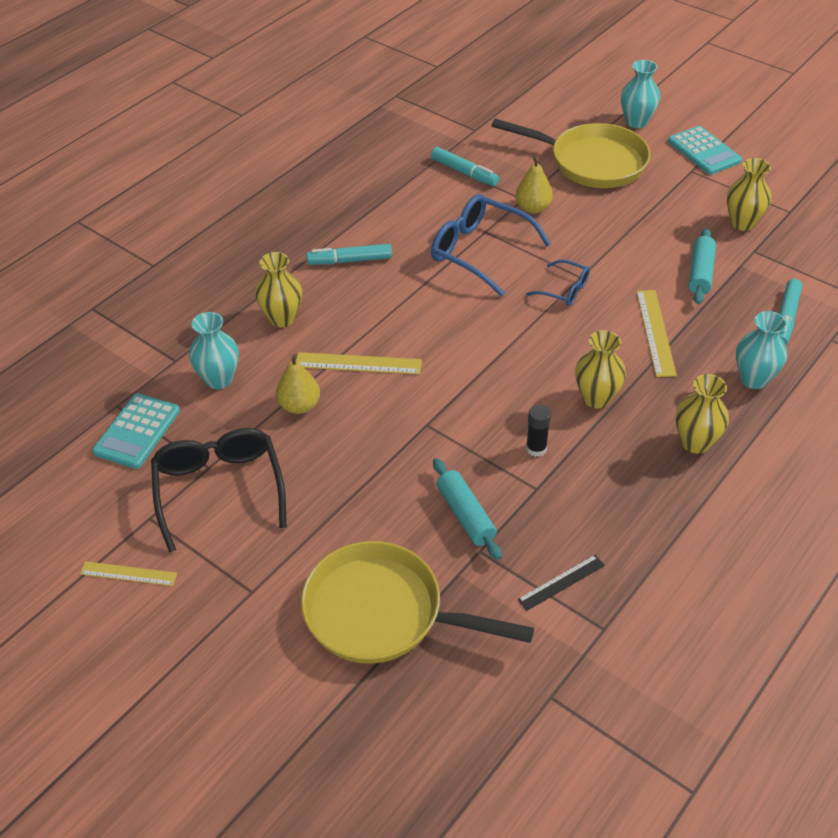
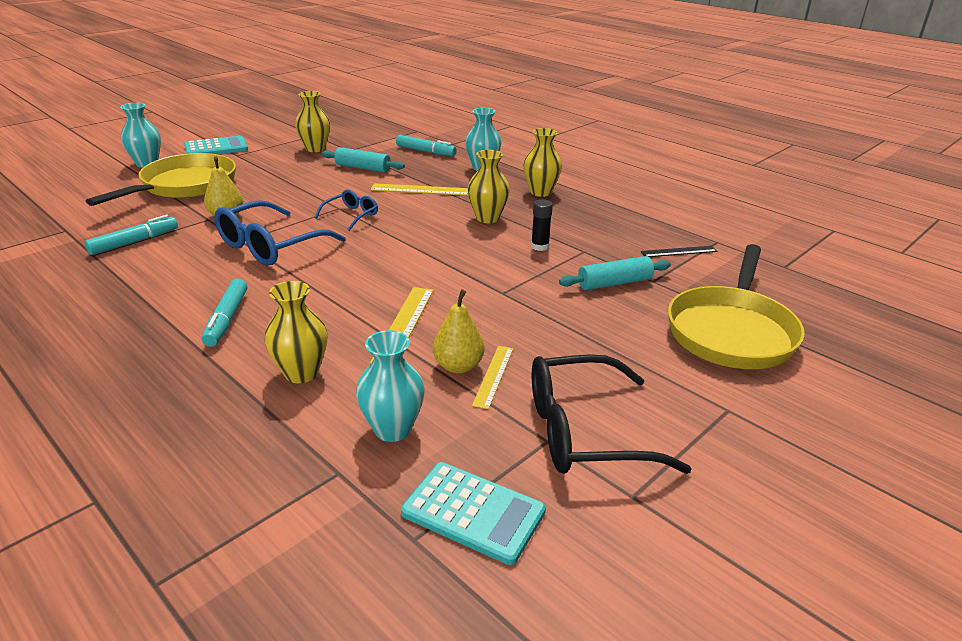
camera: 85 degrees left, 15 degrees down
yellow ruler [80,561,177,586] -> yellow ruler moved to [472,346,513,409]
black ruler [518,555,605,611] -> black ruler turned 75 degrees counterclockwise [641,246,717,257]

